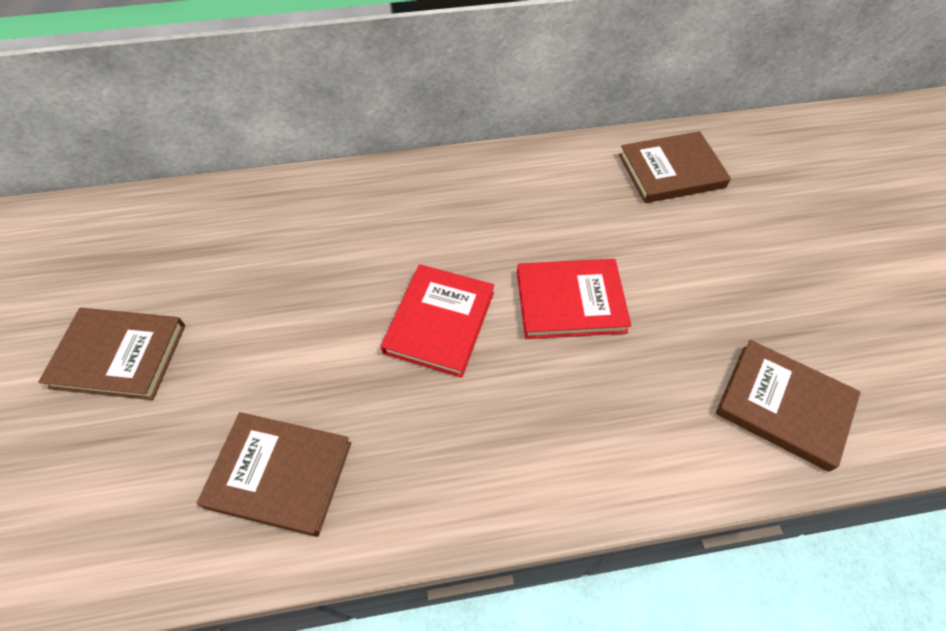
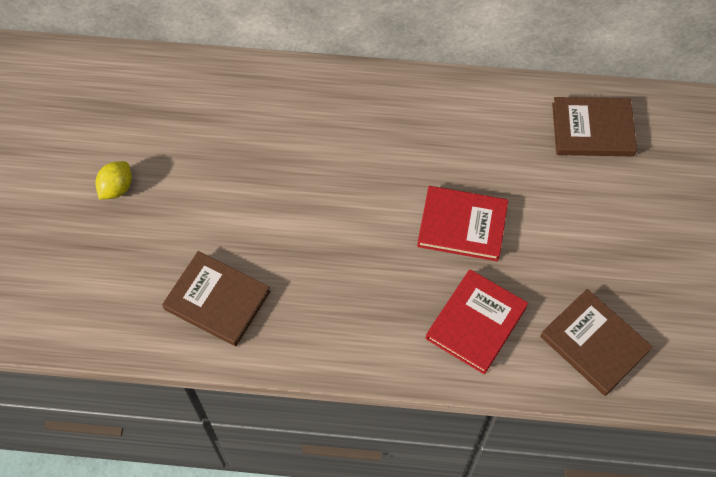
camera: 15 degrees right, 5 degrees up
brown book [38,308,185,400] -> yellow lemon [96,161,132,199]
red book [381,264,494,378] -> red book moved to [426,269,528,375]

